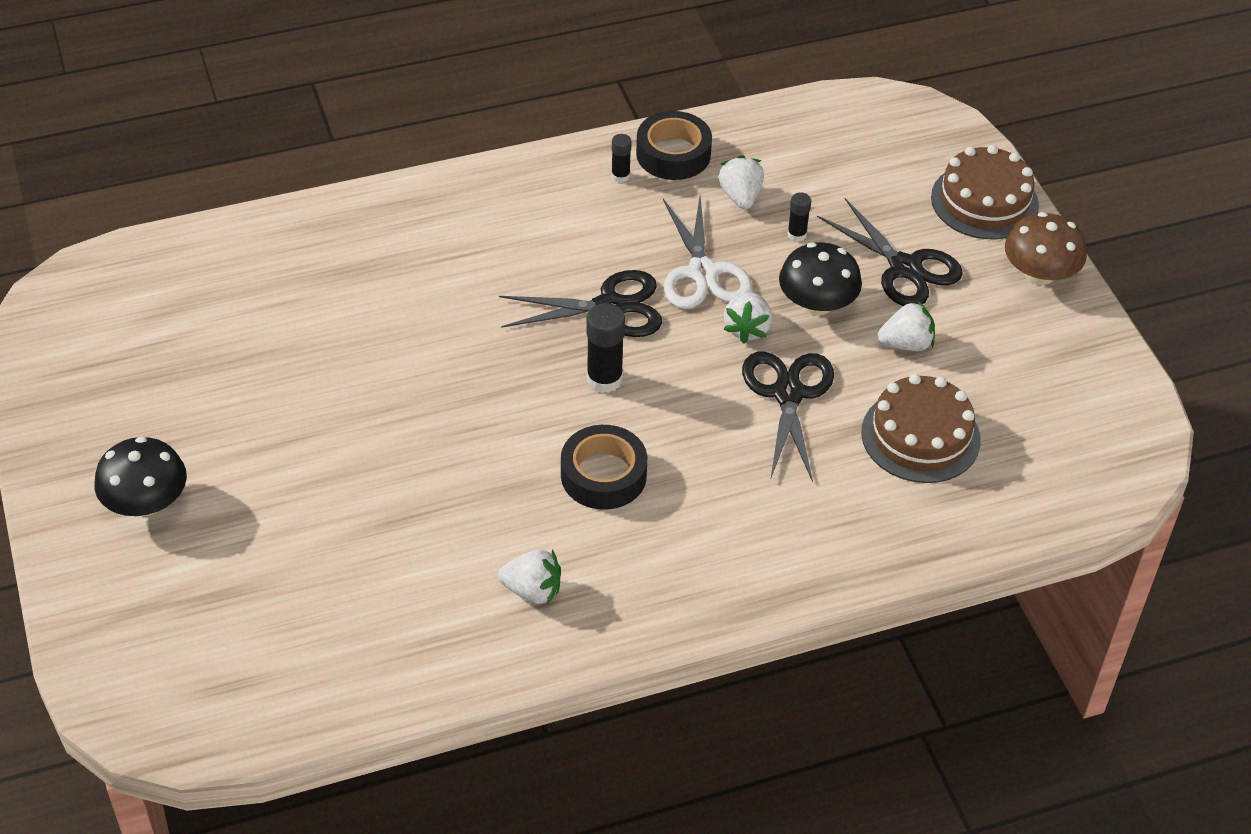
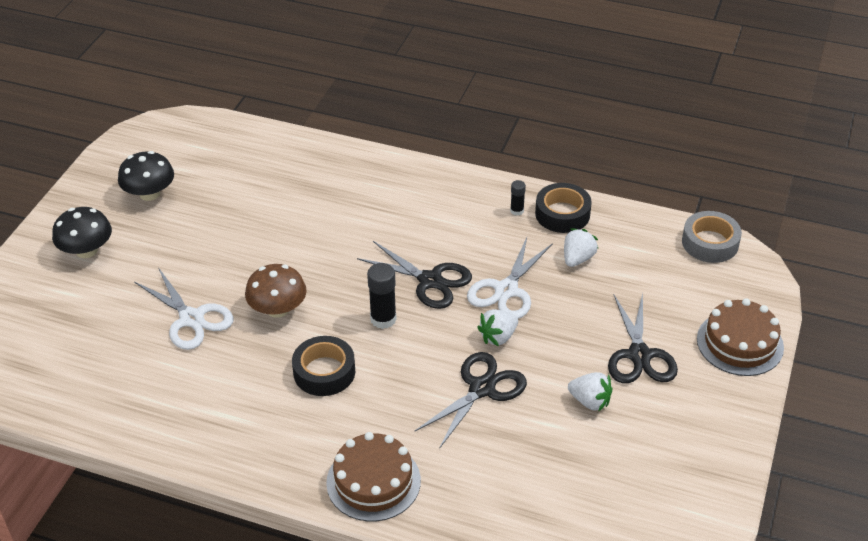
camera: 40 degrees right, 5 degrees down
white strawberry [498,549,561,605] -> none
black mushroom [779,242,862,315] -> black mushroom moved to [118,151,174,201]
black glue stick [787,192,811,242] -> none
brown cake [861,374,981,483] -> brown cake moved to [326,432,421,521]
brown mushroom [1005,212,1087,285] -> brown mushroom moved to [245,264,307,318]
none -> white scissors [134,267,234,350]
none -> grey tape [682,211,742,263]

